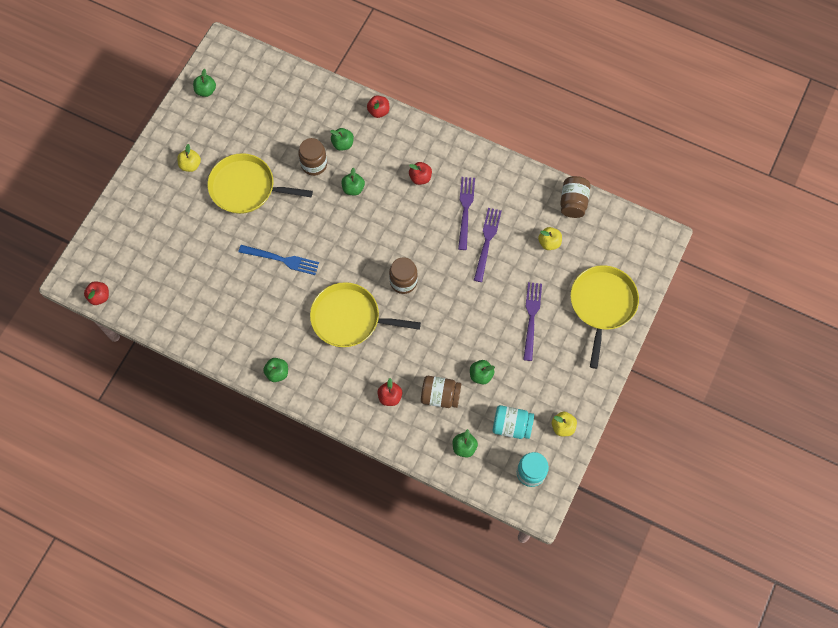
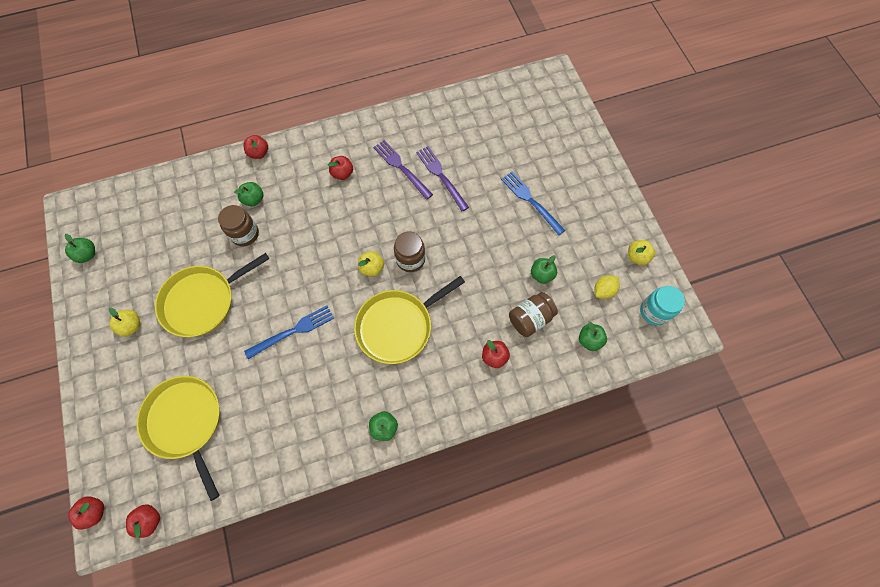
camera: 45 degrees left, 0 degrees up
green apple [341,167,365,195] -> none
turquoise jar [493,405,534,439] -> yellow lemon [594,275,620,299]
purple fork [523,282,542,361] -> blue fork [501,171,565,235]
yellow apple [538,227,562,250] -> yellow apple moved to [358,251,384,277]
brown jar [560,176,591,218] -> none
yellow pan [570,265,639,369] -> yellow pan moved to [137,376,220,501]
none -> red apple [68,496,104,530]

